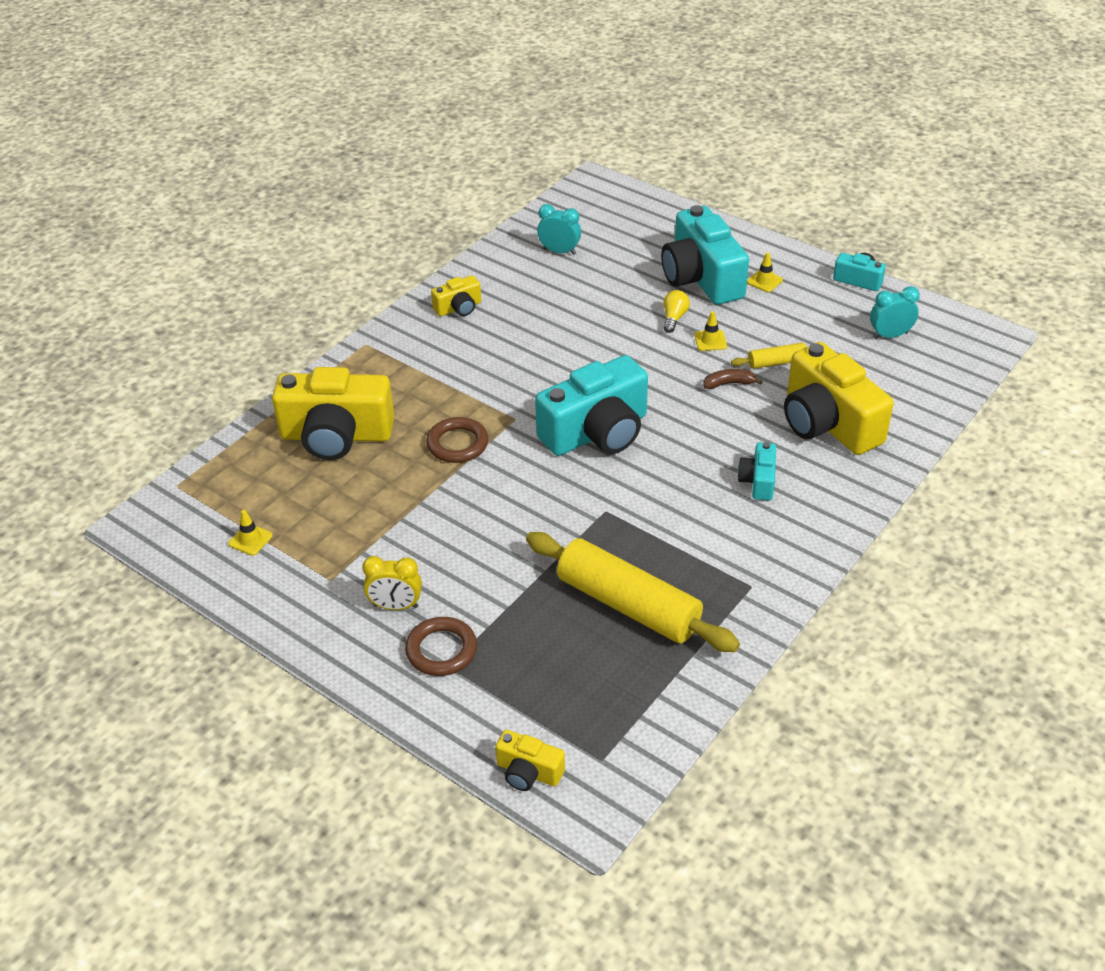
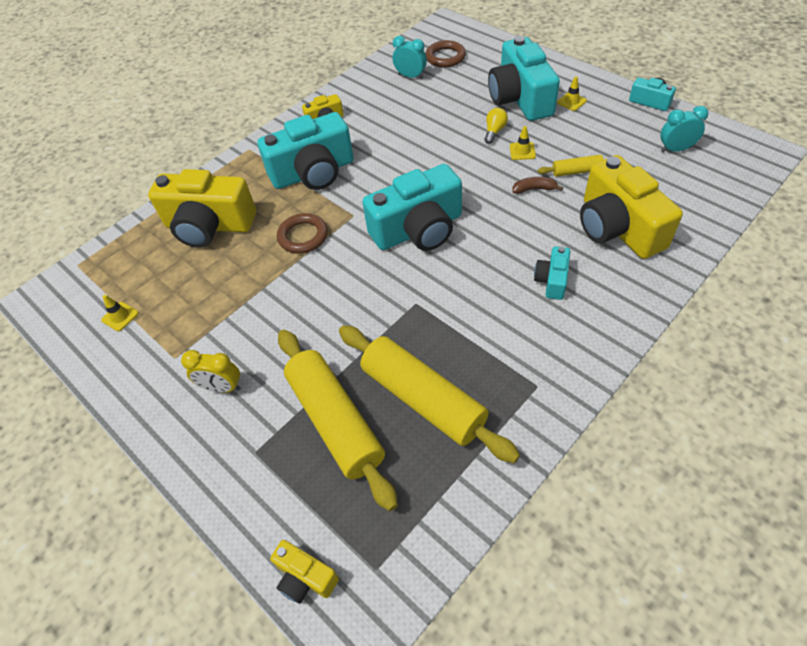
camera: 10 degrees right, 10 degrees up
brown ring [405,617,477,676] -> brown ring moved to [425,40,466,68]
none -> turquoise camera [257,112,354,190]
none -> yellow rolling pin [278,330,398,511]

